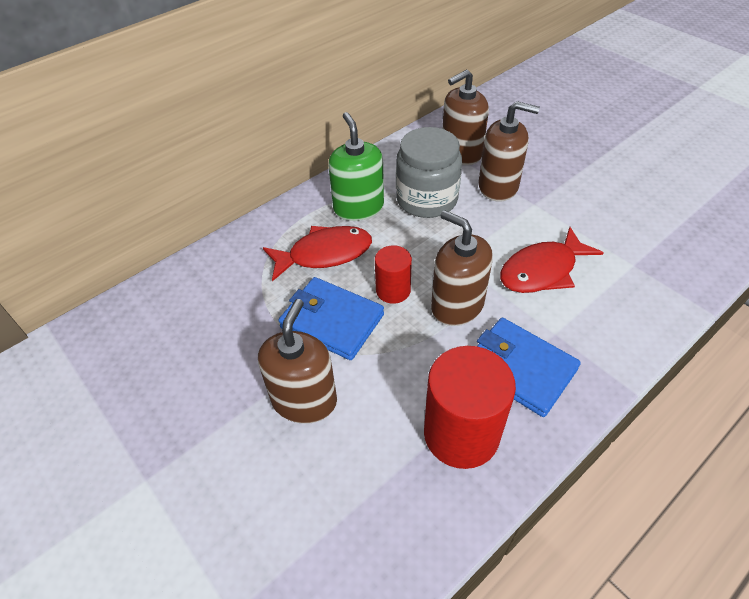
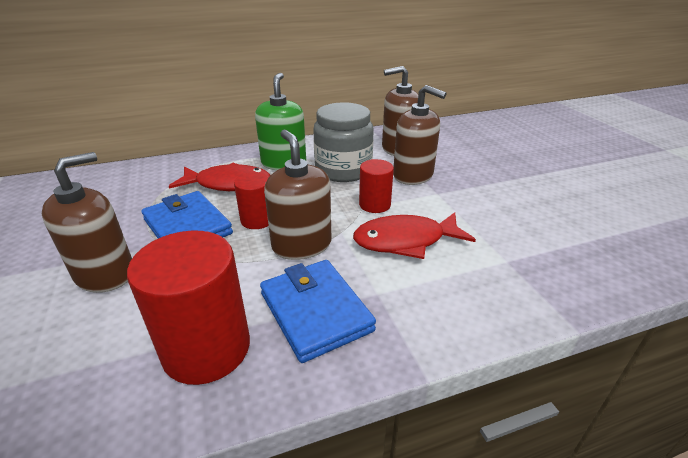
camera: 20 degrees right, 15 degrees down
none -> red cylinder [359,159,394,213]

